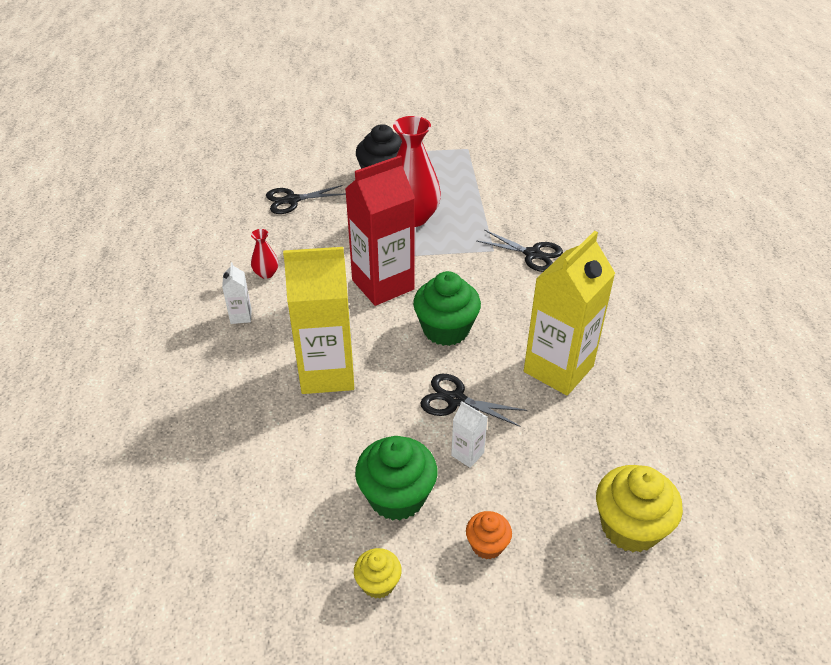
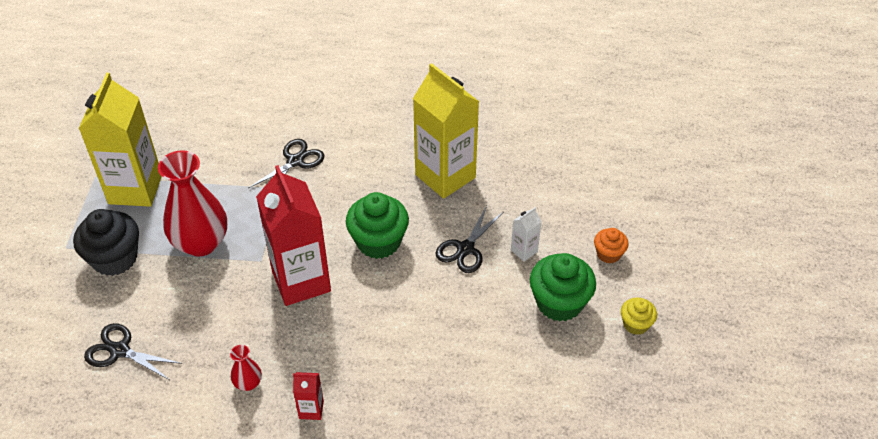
camera: 80 degrees left, 5 degrees up
white carton [222,262,251,324] -> red carton [293,372,324,420]
black scissors [266,185,346,214] -> black scissors turned 120 degrees clockwise [84,323,182,380]
yellow carton [283,247,354,394] -> yellow carton moved to [79,73,162,207]
yellow cupcake [596,465,683,552] -> none

